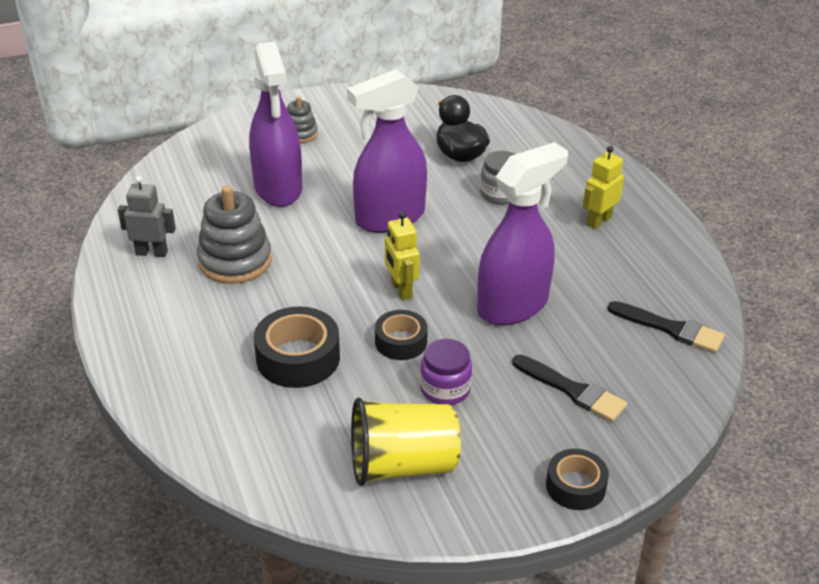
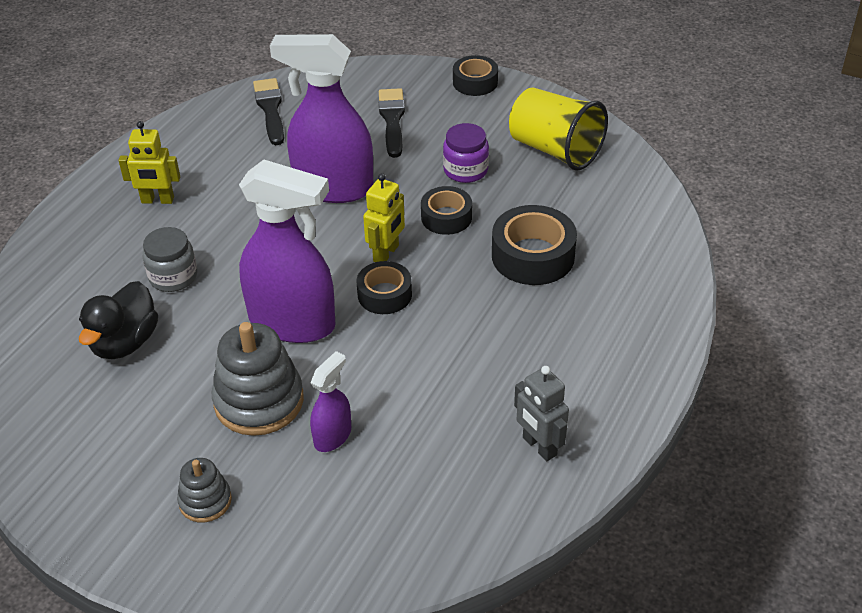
camera: 130 degrees left, 5 degrees up
grey stacking toy [197,185,272,284] -> grey stacking toy moved to [212,322,304,436]
purple spray bottle [249,42,302,207] -> purple spray bottle [310,351,351,452], size x0.48
none -> black tape [357,261,412,314]

